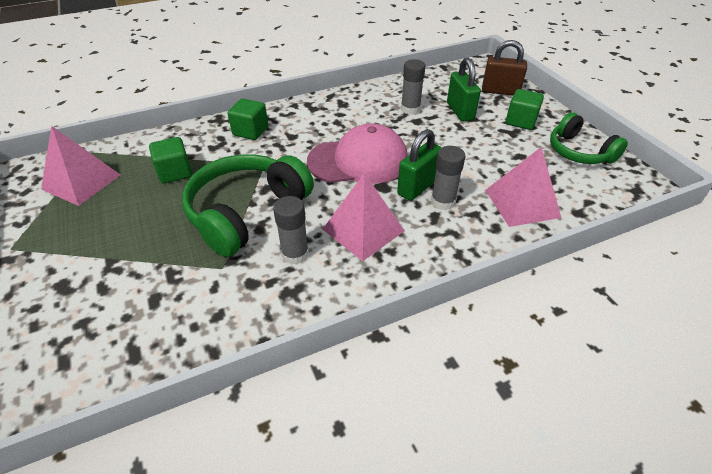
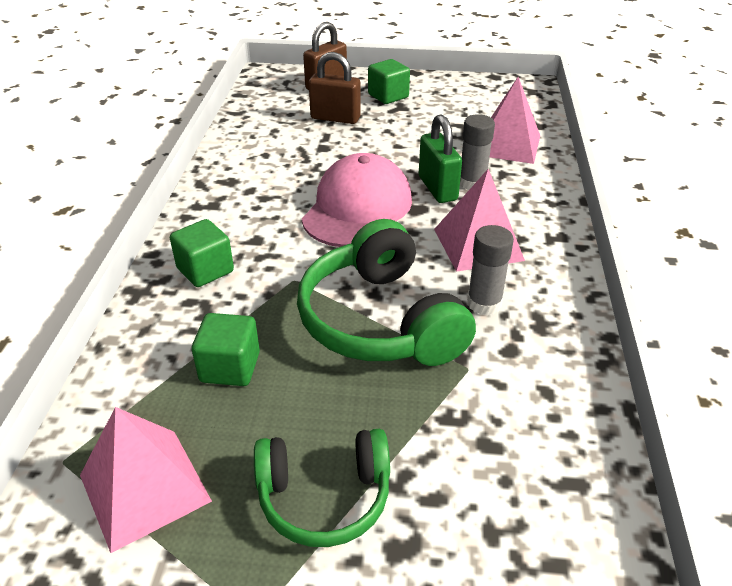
camera: 60 degrees left, 5 degrees down
grey glue stick [401,59,425,115] -> none
green padlock [447,58,481,122] -> brown padlock [309,52,361,124]
green headphones [550,112,628,164] -> green headphones moved to [254,429,390,547]

